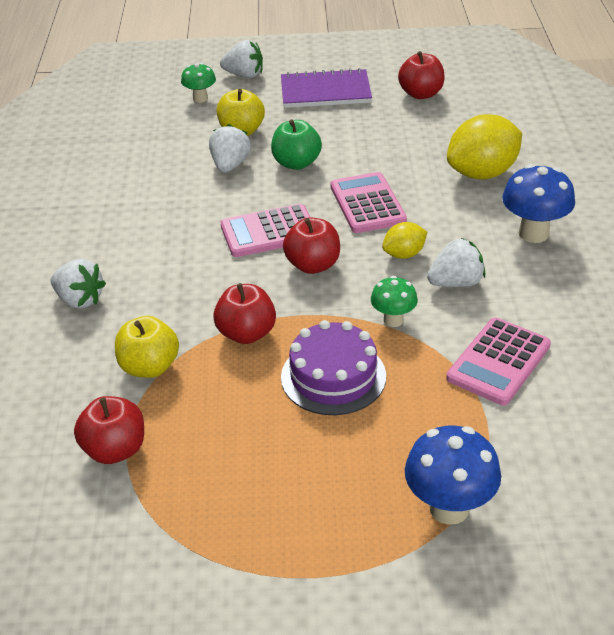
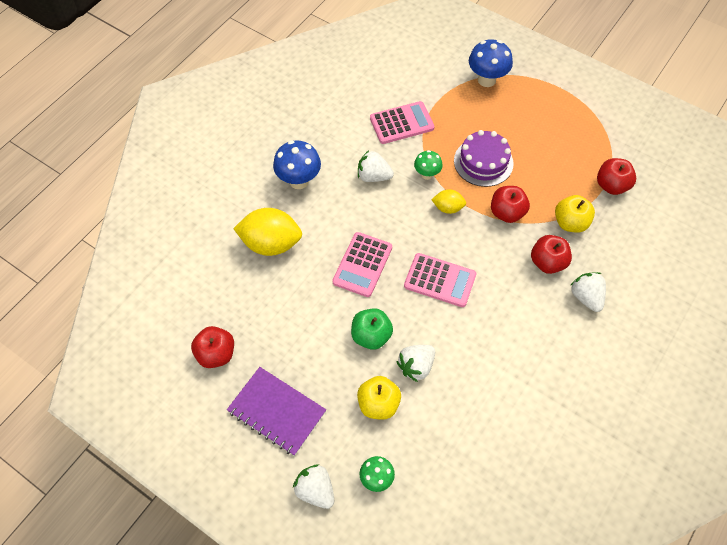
camera: 145 degrees left, 20 degrees up
red apple [283,217,340,274] -> red apple moved to [531,235,572,274]
yellow lemon [382,222,427,259] -> yellow lemon moved to [431,189,466,214]

